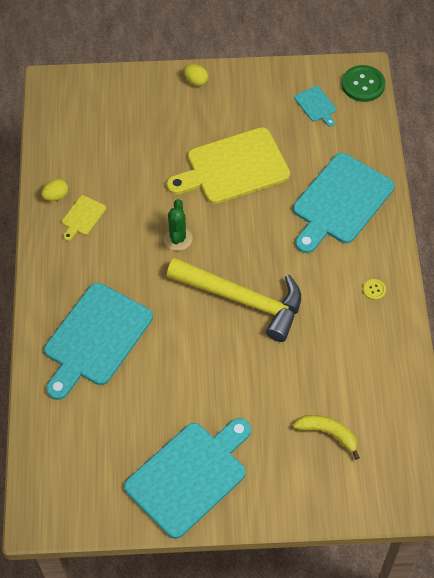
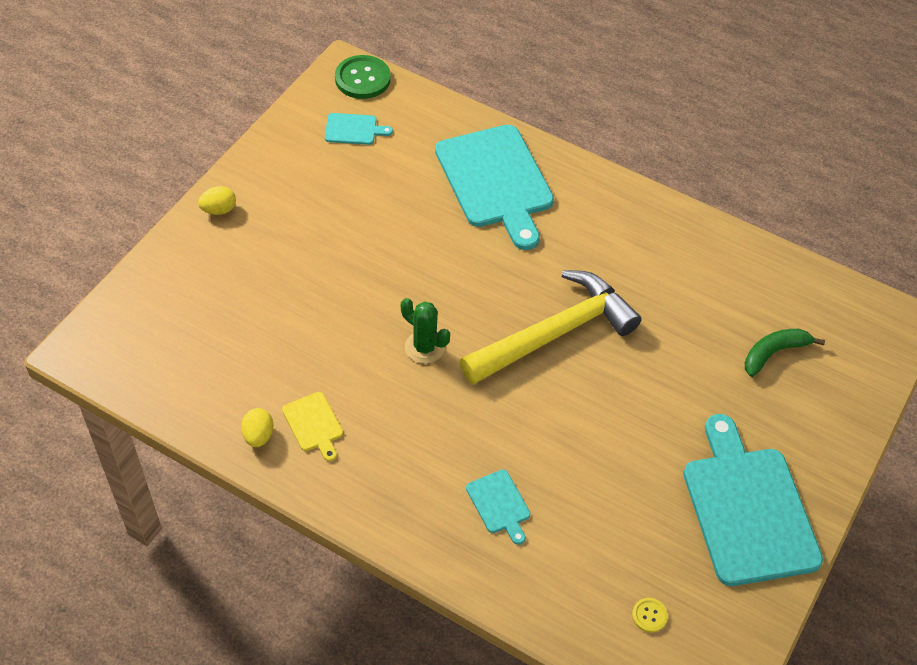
camera: 60 degrees left, 5 degrees down
turquoise cutting board [44,283,153,400] -> turquoise cutting board [466,470,530,545], size x0.44
yellow cutting board [166,127,290,204] -> none
yellow banana [293,415,360,460] -> green banana [745,329,825,377]
yellow button [363,279,386,300] -> yellow button moved to [632,598,668,633]

